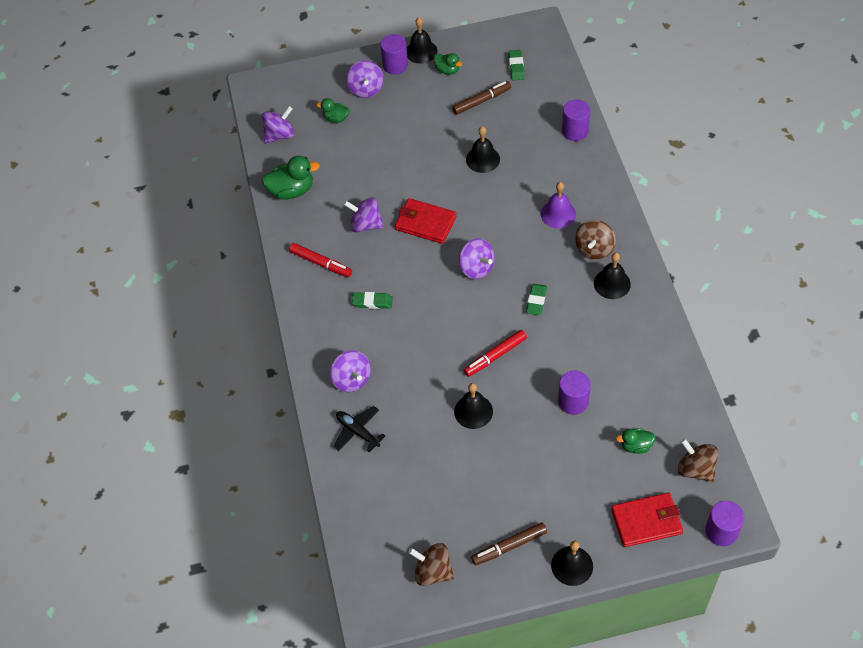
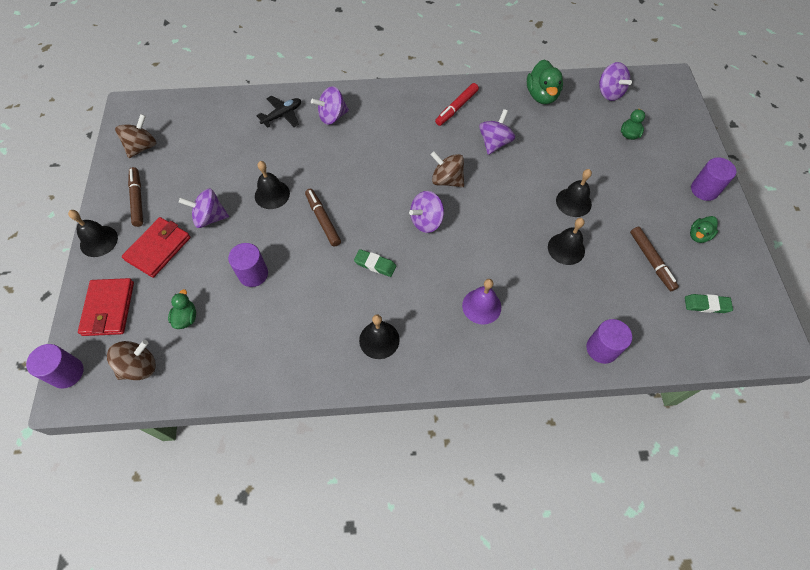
camera: 95 degrees right, 5 degrees up
purple spinning top [346,61,384,98] -> purple spinning top moved to [179,189,229,228]
green eraser [352,292,393,309] -> none
red wallet [395,198,457,244] -> red wallet moved to [122,217,191,278]
black bell [407,17,437,64] -> black bell moved to [556,169,592,217]
red marker [464,330,527,377] -> brown marker [305,189,341,247]
brown spinning top [575,220,616,260] -> brown spinning top moved to [431,151,464,187]

